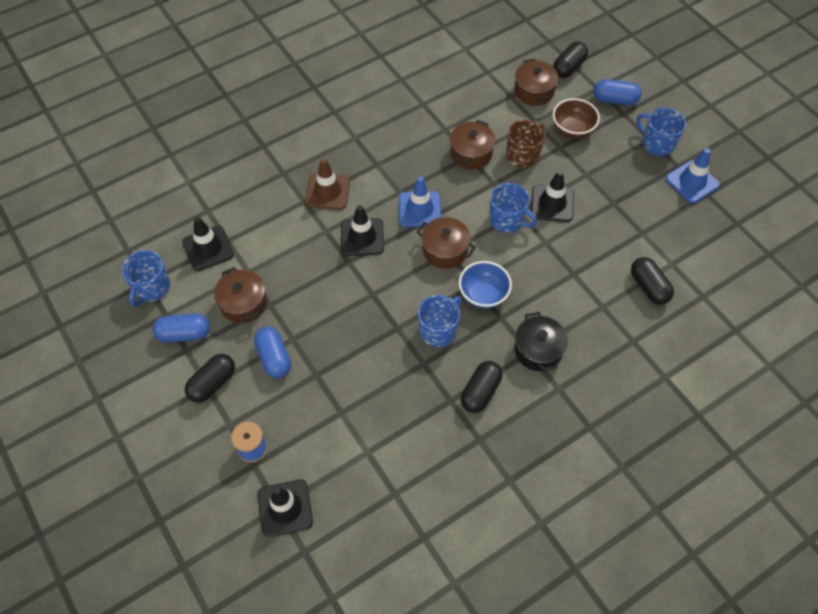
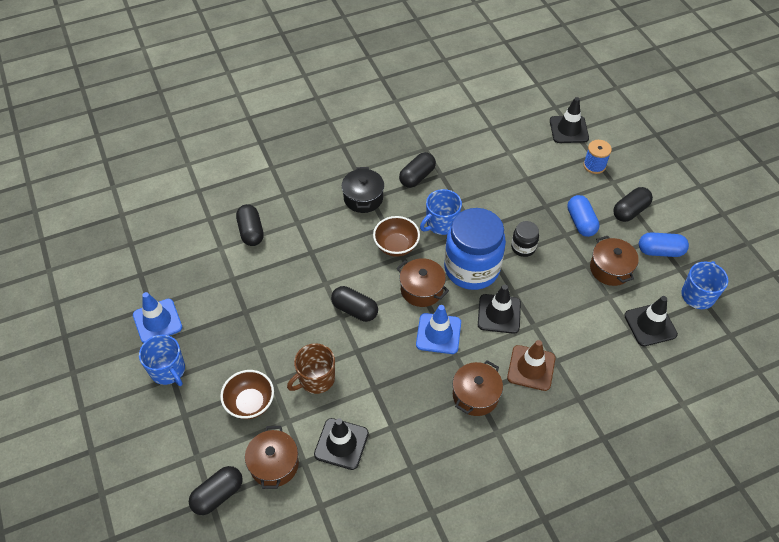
camera: 170 degrees left, 5 degrees down
brown pot [450,120,495,169] -> brown pot moved to [453,360,503,416]
blue bowl [459,261,512,308] -> brown bowl [373,216,420,257]
blue mug [489,183,537,233] -> black capsule [331,286,378,322]
black traffic cone [531,170,574,222] -> black traffic cone moved to [314,418,369,470]
blue capsule [594,79,642,105] -> none
none -> blue jar [444,208,506,290]
none -> black jar [511,221,539,257]

